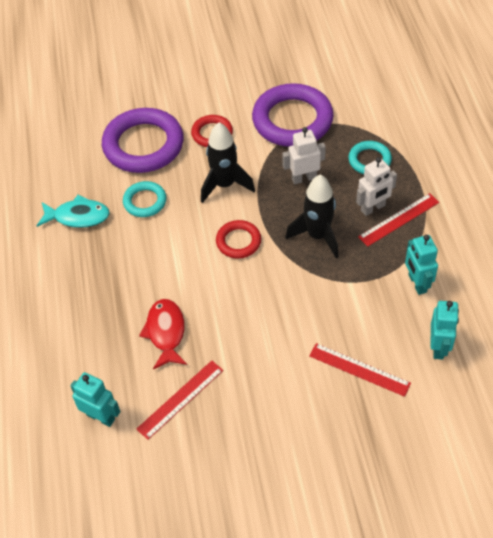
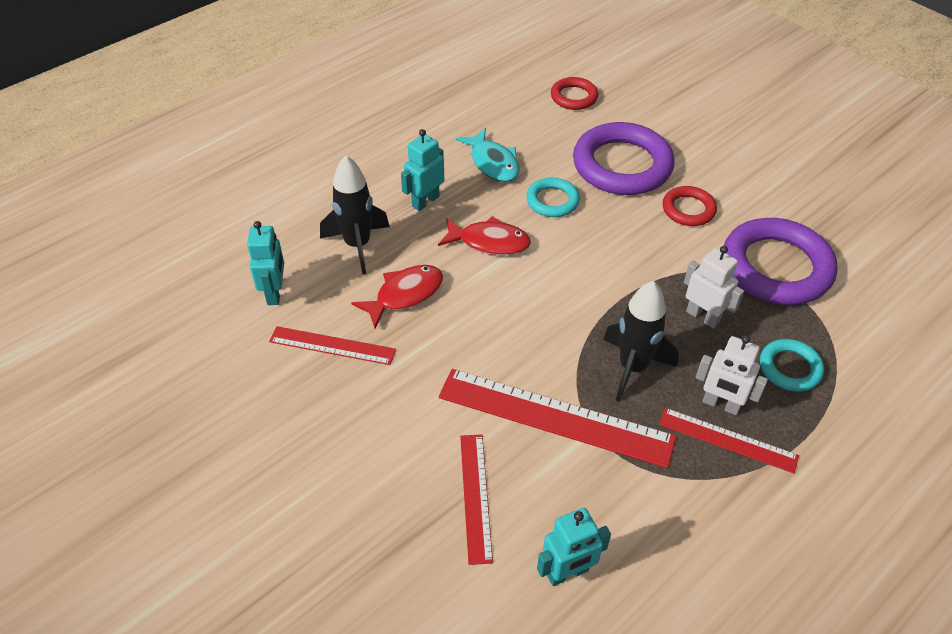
camera: 55 degrees right, 5 degrees down
black rocket [201,122,255,203] -> black rocket moved to [320,155,390,274]
red ring [216,220,261,259] -> red ring moved to [551,77,598,110]
turquoise robot [405,235,438,295] -> turquoise robot moved to [401,129,444,211]
none -> red fish [438,216,531,255]
none -> red ruler [438,369,676,468]

